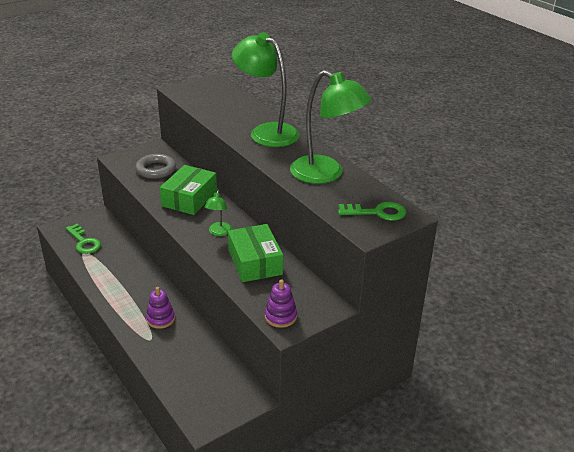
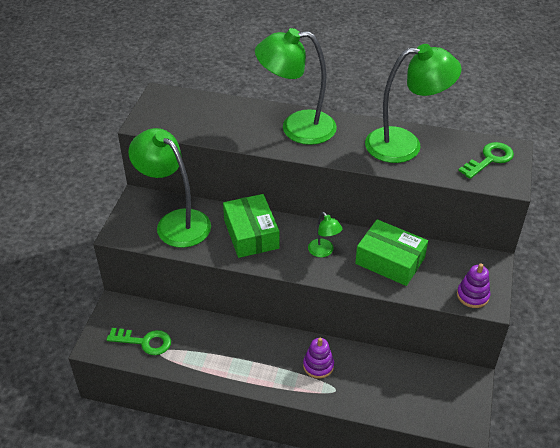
camera: 40 degrees left, 10 degrees up
grey ring [135,154,176,179] -> green lamp [128,128,211,248]

